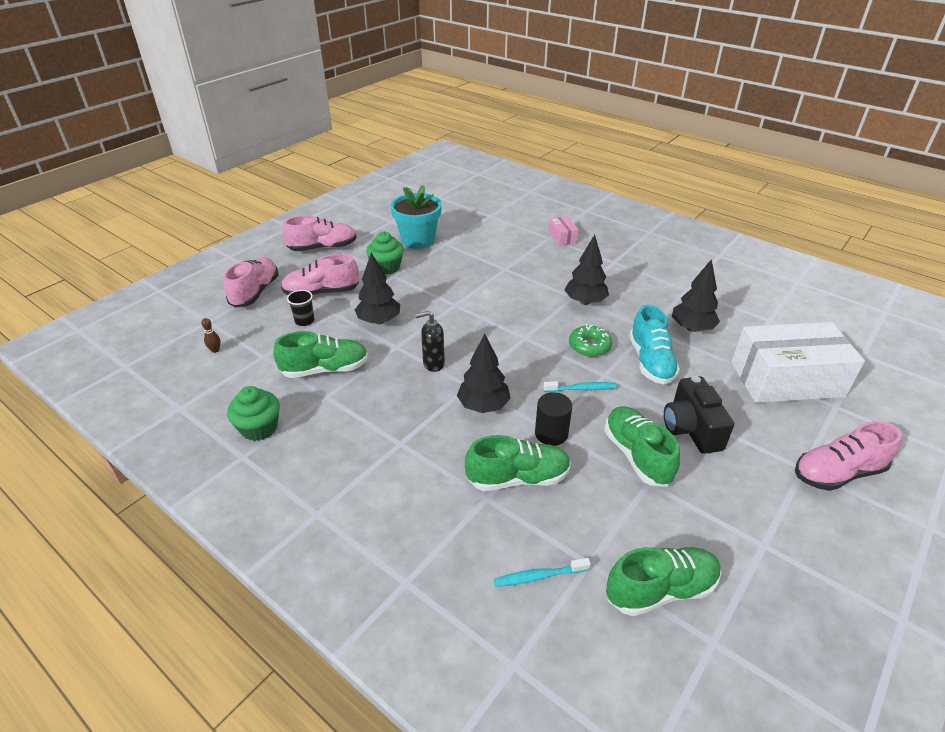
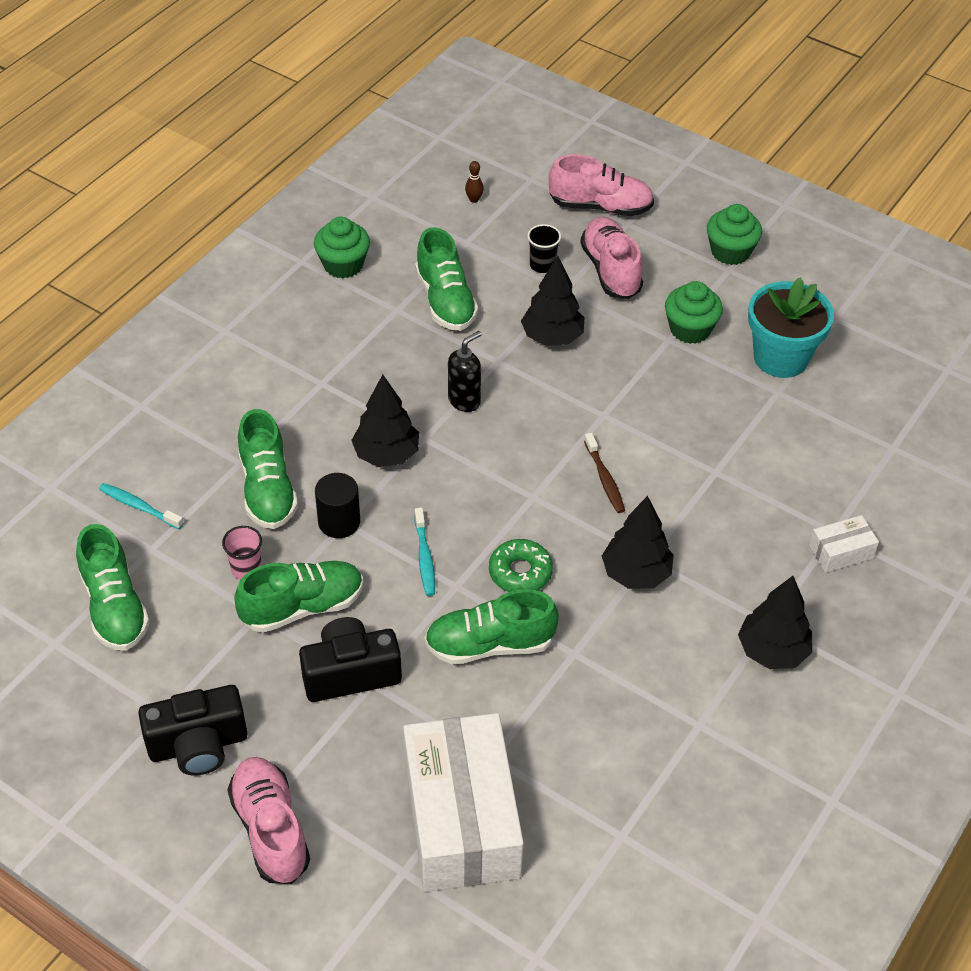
camera: 85 degrees right, 10 degrees up
pink shoe [283,215,356,251] -> green cupcake [707,204,762,265]
black soap dispenser [415,311,445,372] -> black soap dispenser turned 60 degrees clockwise [448,331,482,412]
turquoise toothbrush [494,558,591,587] -> turquoise toothbrush turned 45 degrees counterclockwise [99,483,184,529]
pink box [549,216,579,246] -> white box [809,515,879,573]
turquoise shoe [629,305,680,384] -> green shoe [425,589,559,664]
black tree [672,259,720,332] -> black tree moved to [738,576,812,669]
none -> black camera [138,685,247,776]
none -> pink cup [222,526,262,580]
none -> brown toothbrush [584,433,625,513]

